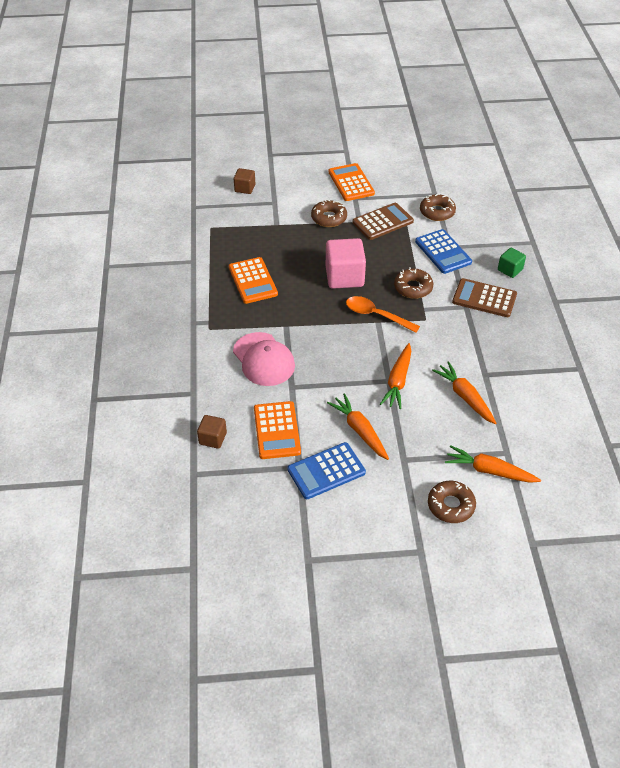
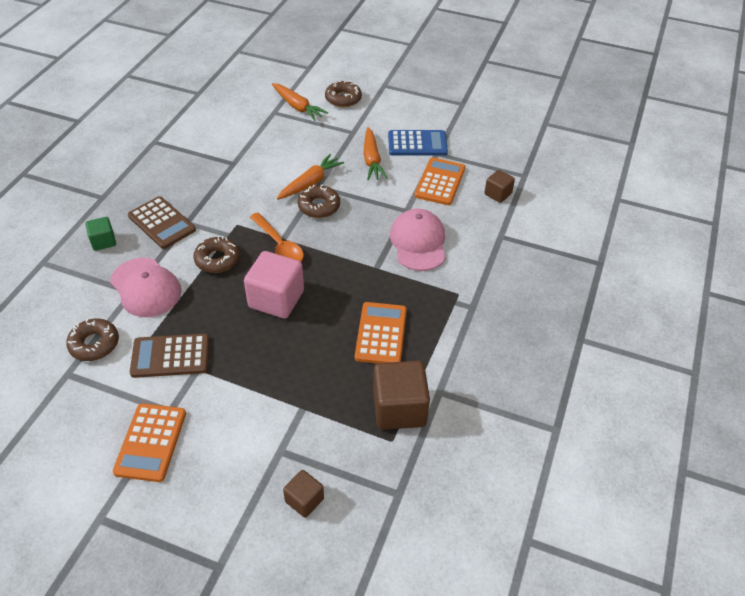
camera: 155 degrees left, 0 degrees up
brown donut [311,200,347,227] -> brown donut moved to [298,184,340,218]
blue calculator [415,229,472,274] -> pink cap [110,258,182,317]
orange carrot [432,361,497,424] -> none
none -> brown cube [373,361,430,430]

